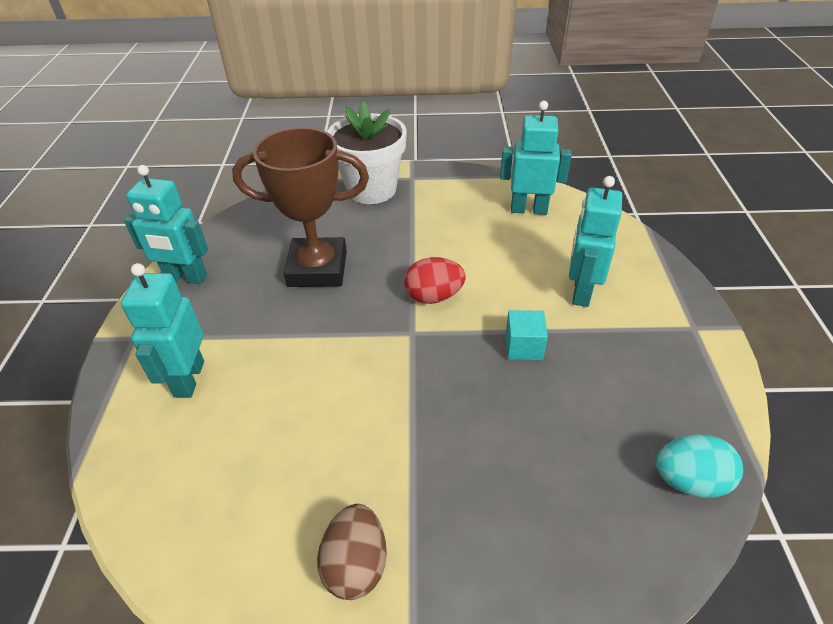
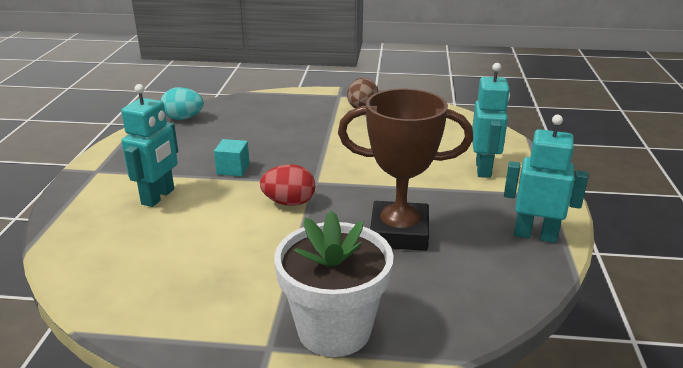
camera: 175 degrees left, 15 degrees down
turquoise robot [500,101,572,215] -> none

